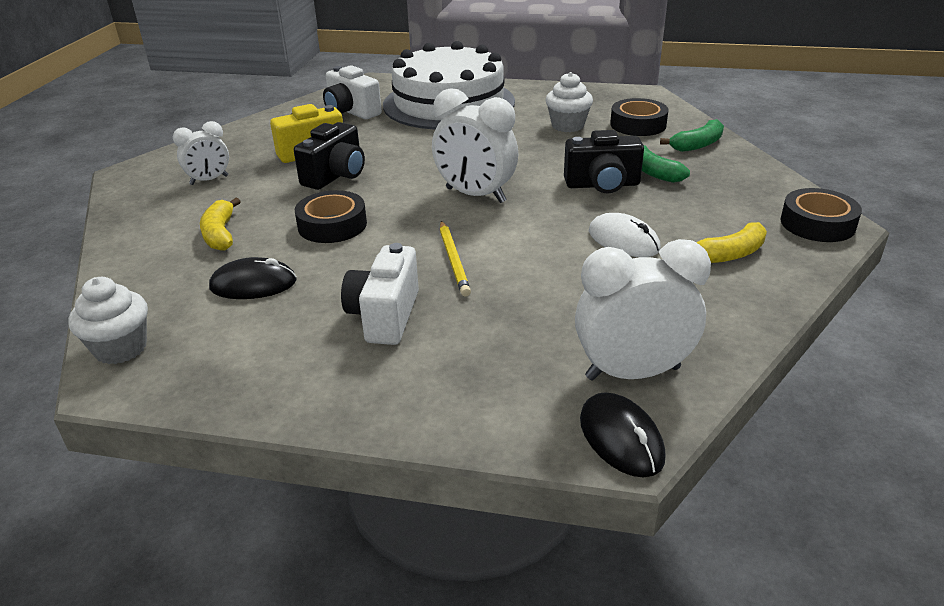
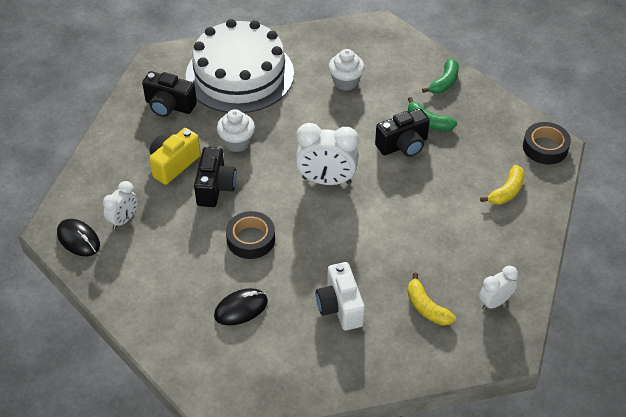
camera: 25 degrees left, 15 degrees up
white cupcake [68,277,148,364] -> white cupcake moved to [217,109,255,152]
yellow banana [200,198,241,250] -> yellow banana moved to [407,273,456,325]
white camera [323,65,382,119] -> black camera [142,71,197,117]
yellow pencil [440,221,471,297] -> none
white clock [575,239,711,381] -> white clock [479,266,518,310], size x0.59
black mouse [580,392,666,477] -> black mouse moved to [57,219,100,256]
white mouse [589,213,661,257] -> none
black tape [610,98,669,136] -> none

